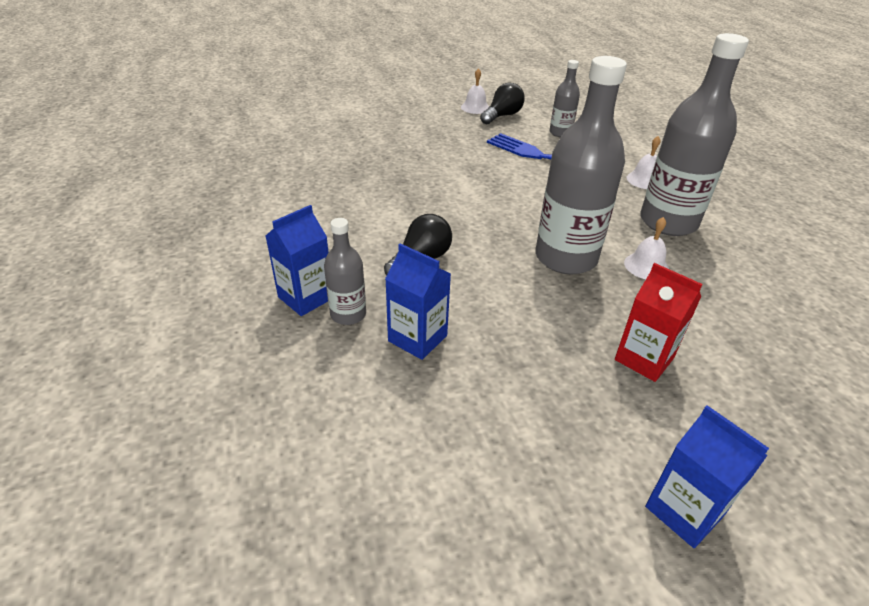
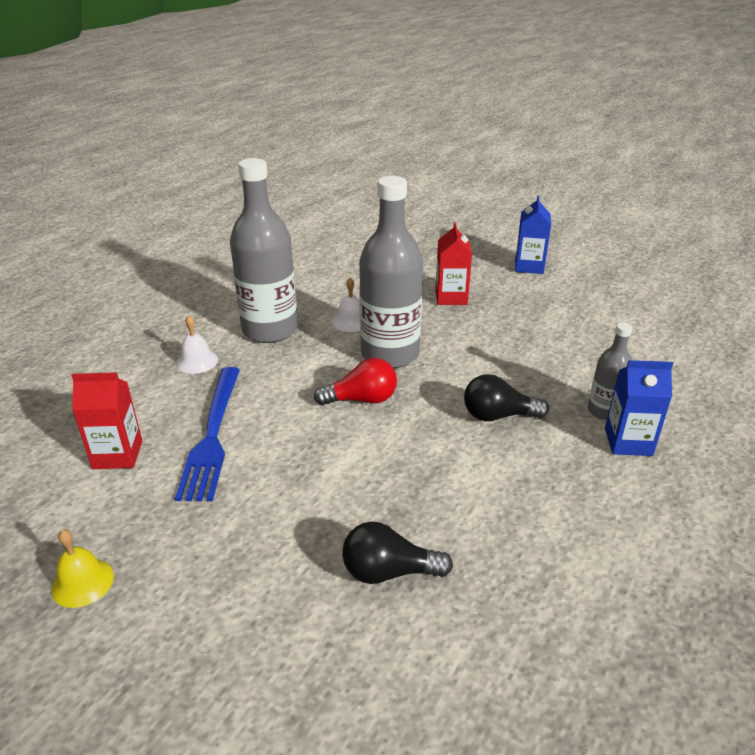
camera: 130 degrees left, 5 degrees down
blue carton [385,243,451,360] -> none
white bell [461,68,489,114] -> yellow bell [51,529,114,608]
black light bulb [480,83,525,124] -> black light bulb moved to [342,521,453,584]
grey bottle [549,60,580,137] -> red carton [71,372,142,469]
none -> red light bulb [314,358,397,406]

